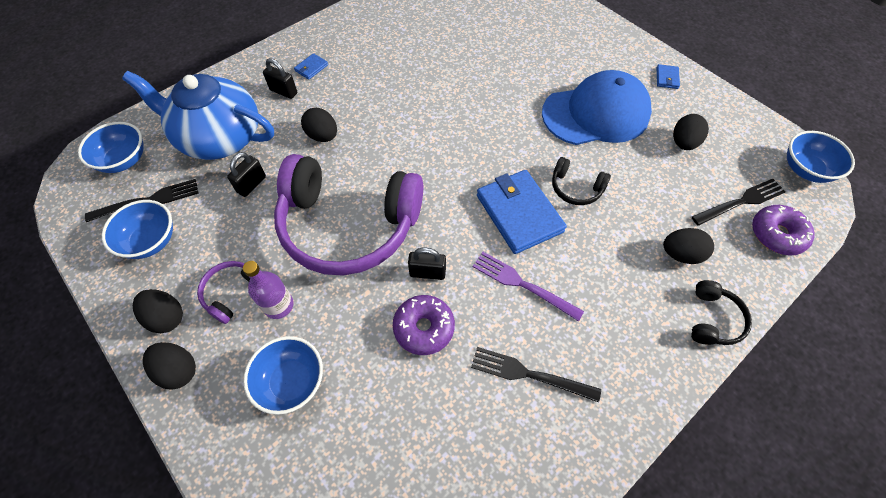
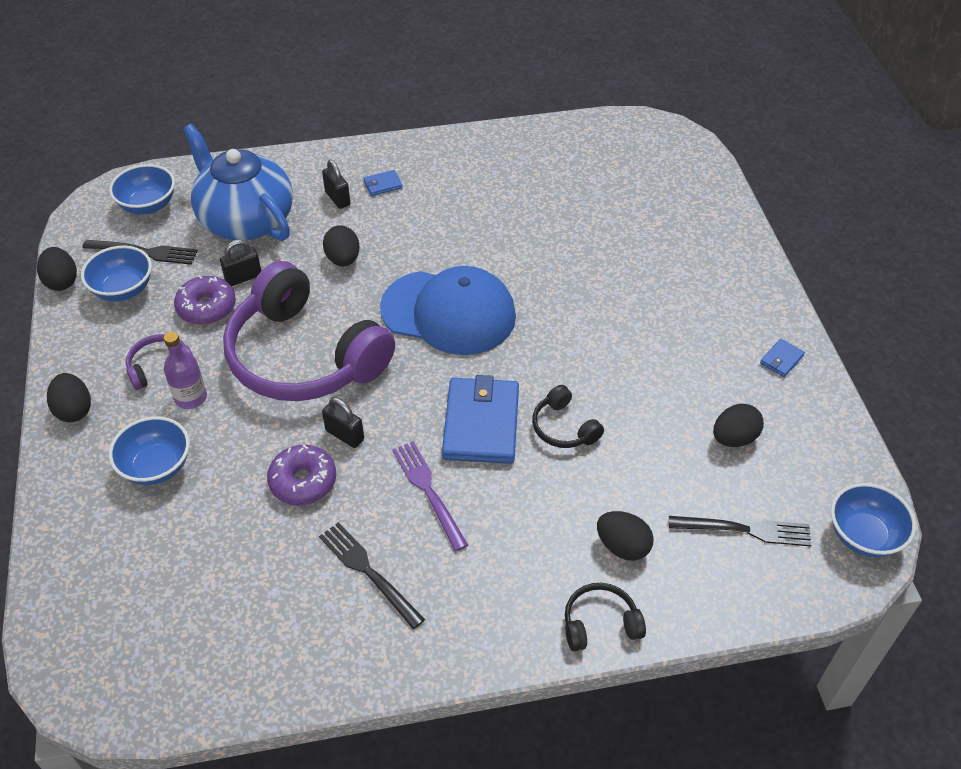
camera: 30 degrees right, 10 degrees down
black egg [133,289,183,333] -> black egg moved to [37,247,77,291]
blue cap [542,70,652,145] -> blue cap moved to [380,266,516,355]
black headphones [691,280,752,345] -> black headphones turned 150 degrees counterclockwise [565,583,646,651]
purple donut [752,205,815,256] -> purple donut moved to [174,275,236,325]

